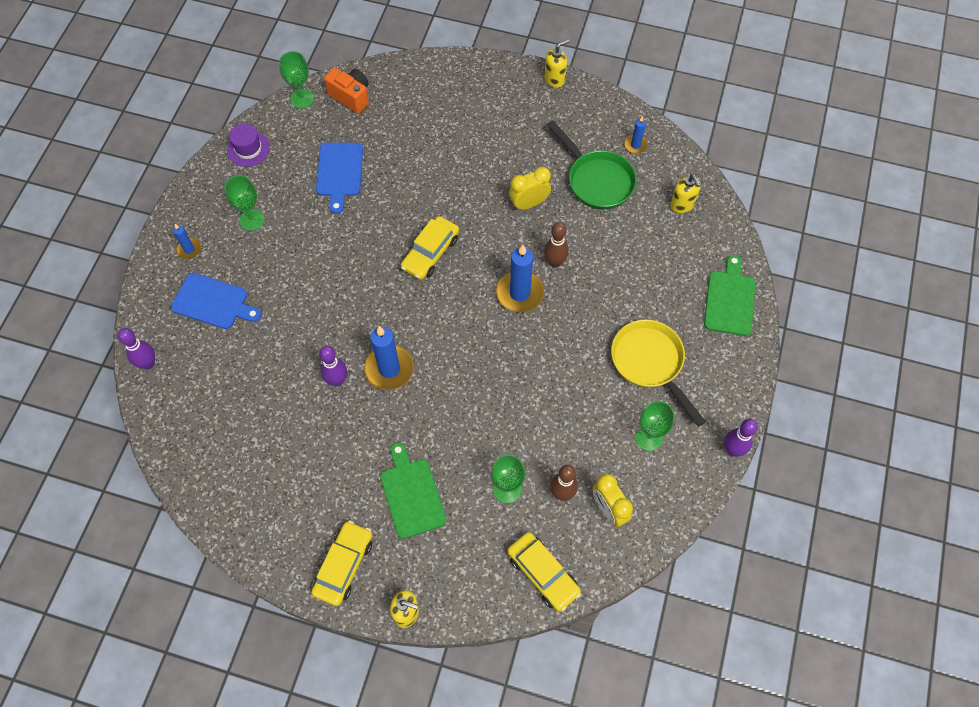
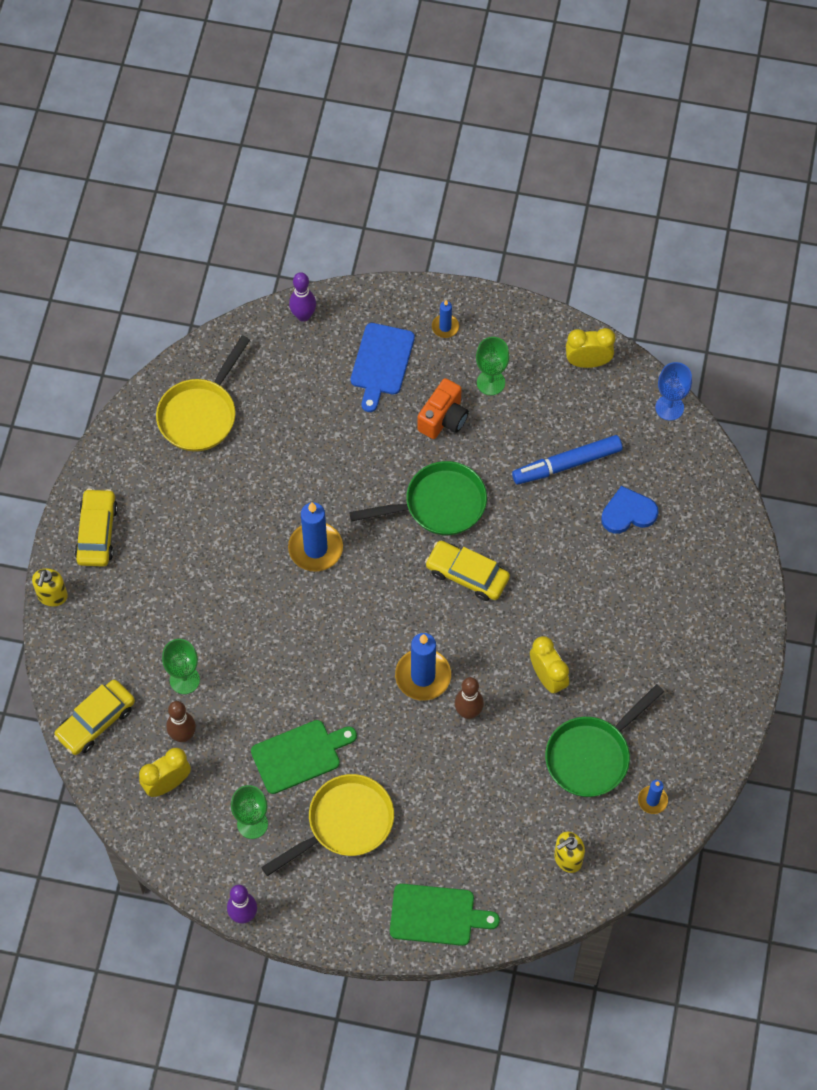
camera: 85 degrees right, 0 degrees up
purple hat [227,123,270,167] -> yellow clock [566,328,615,368]
green goblet [279,51,314,108] -> blue goblet [655,362,692,421]
yellow car [311,521,372,606] -> yellow car turned 105 degrees counterclockwise [75,488,118,567]
blue cutting board [316,143,363,214] -> blue marker [512,435,622,484]
purple bowling pin [319,346,347,386] -> none
orange camera [324,68,369,114] -> orange camera moved to [418,378,469,439]
green cutting board [380,442,446,539] -> green cutting board moved to [251,720,357,794]
yellow soap dispenser [544,40,569,88] -> none
none -> yellow pan [156,335,250,452]
none -> green pan [349,461,487,536]
none -> blue heart [601,486,659,534]

